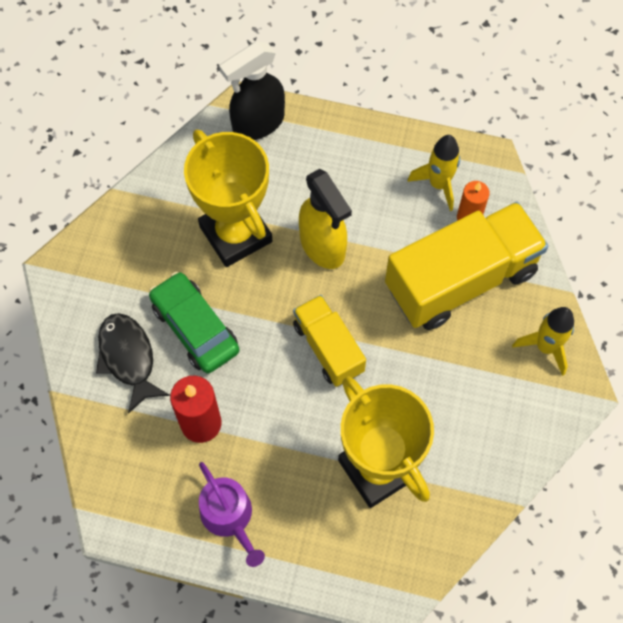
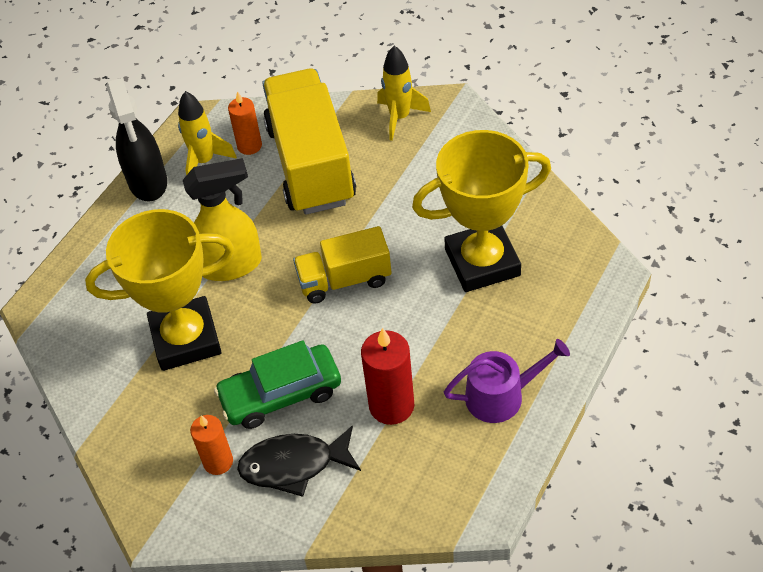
camera: 70 degrees left, 15 degrees down
black spray bottle [219,42,285,140] -> black spray bottle moved to [106,78,167,202]
none -> orange candle [190,415,233,475]

